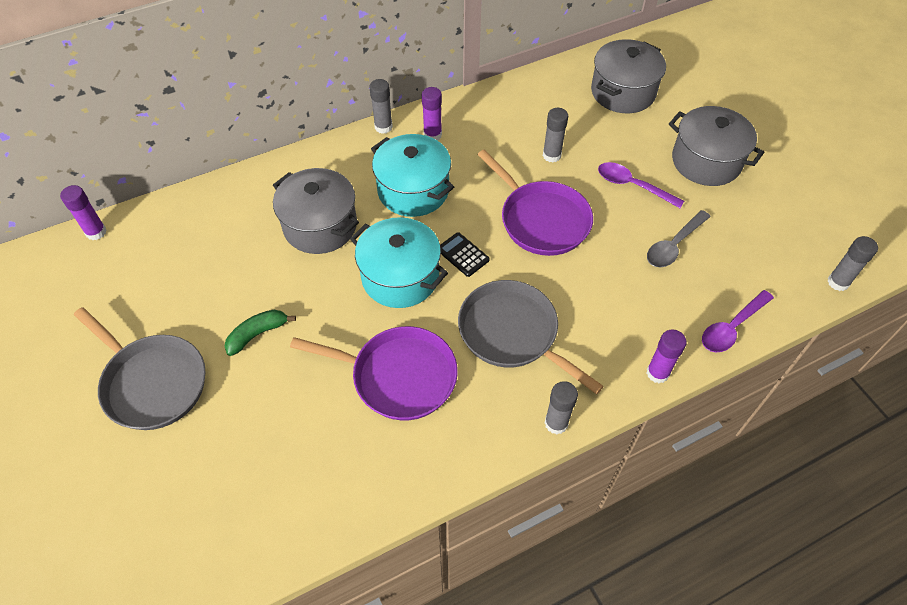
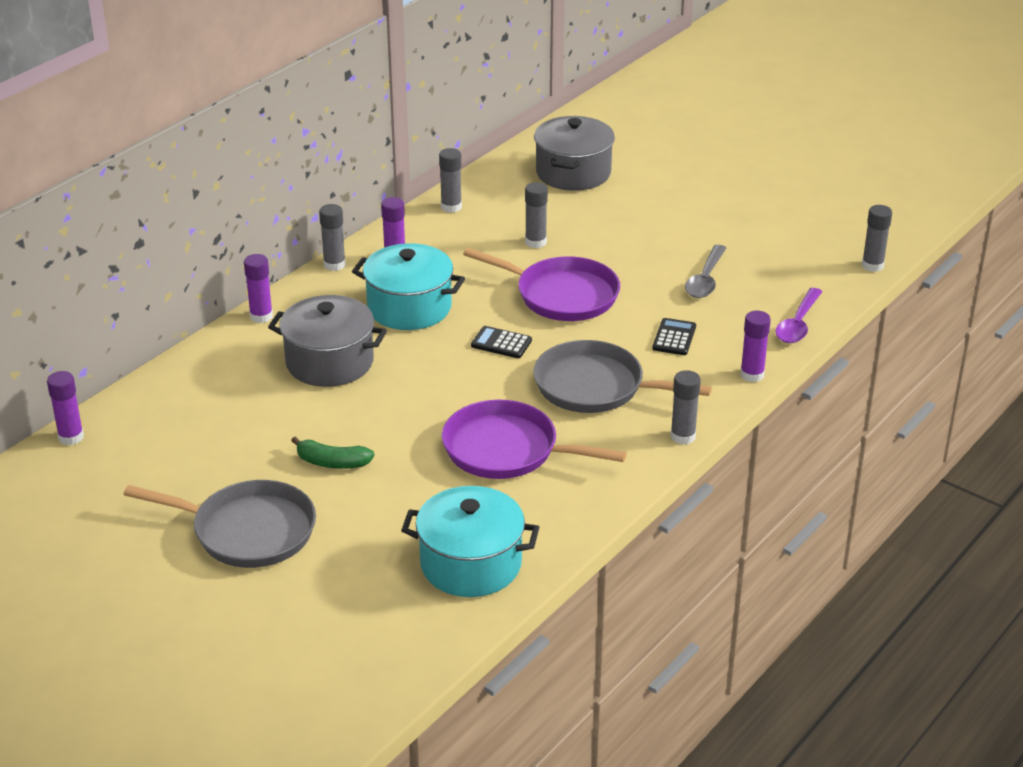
camera: 25 degrees left, 20 degrees down
green banana [225,310,296,356] -> green banana turned 105 degrees counterclockwise [291,436,374,469]
purple pan [290,326,458,420] -> purple pan turned 150 degrees counterclockwise [442,400,627,479]
turquoise pot [350,217,448,308] -> turquoise pot moved to [401,486,539,597]
purple spoon [598,162,684,208] -> none
grey pot [669,106,764,186] -> none
none -> purple glue stick [244,254,273,323]
none -> grey glue stick [439,148,462,213]
none -> black calculator [652,318,696,355]

